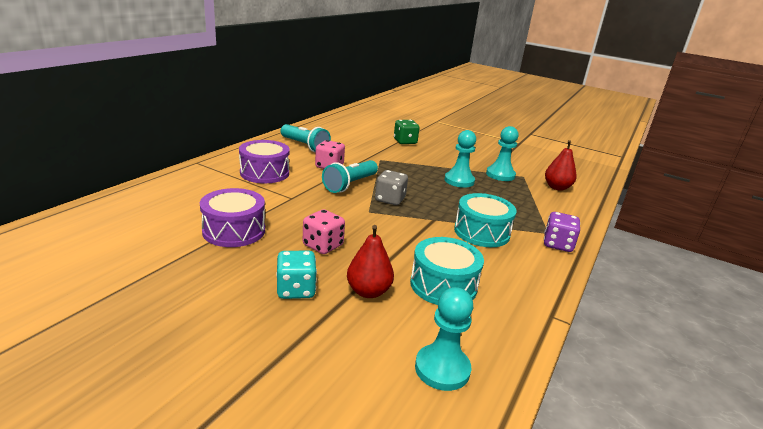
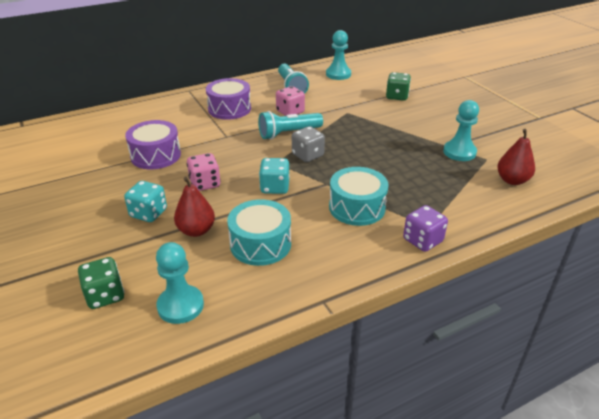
camera: 35 degrees right, 10 degrees up
turquoise pawn [444,130,476,188] -> turquoise pawn moved to [326,30,351,80]
none -> green dice [78,257,124,309]
none -> turquoise dice [259,158,289,194]

